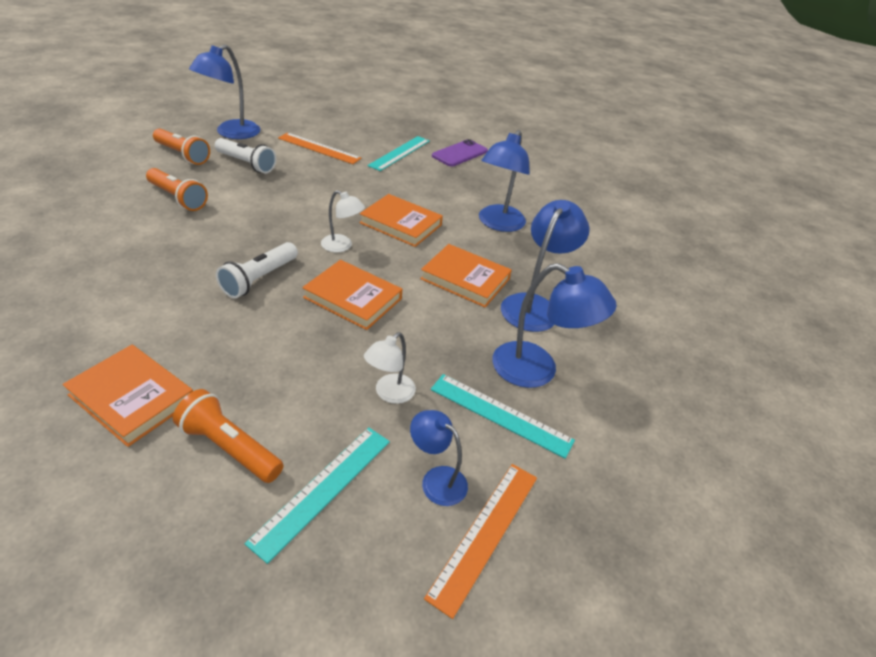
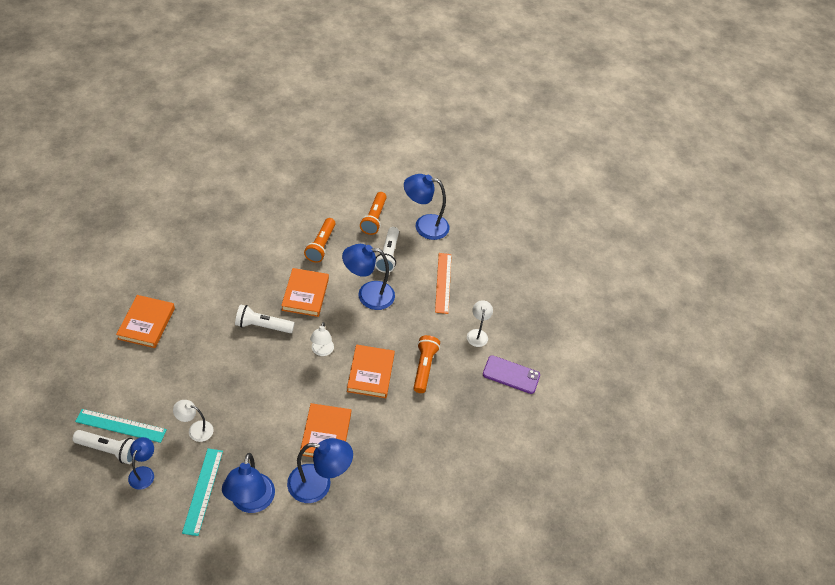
camera: 65 degrees right, 10 degrees up
orange flashlight [173,389,284,483] -> orange flashlight moved to [413,335,440,393]
orange book [302,260,402,330] -> orange book moved to [281,268,329,317]
turquoise ruler [367,136,430,171] -> white lamp [467,300,493,347]
orange ruler [424,464,537,619] -> none
blue lamp [479,130,530,232] -> blue lamp moved to [342,244,395,310]
none -> white flashlight [73,430,135,464]

